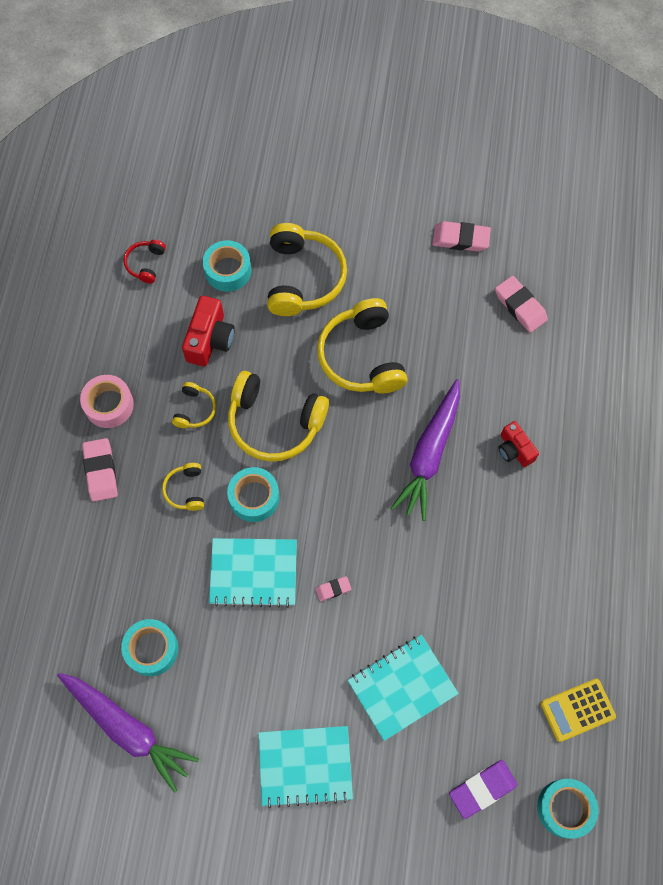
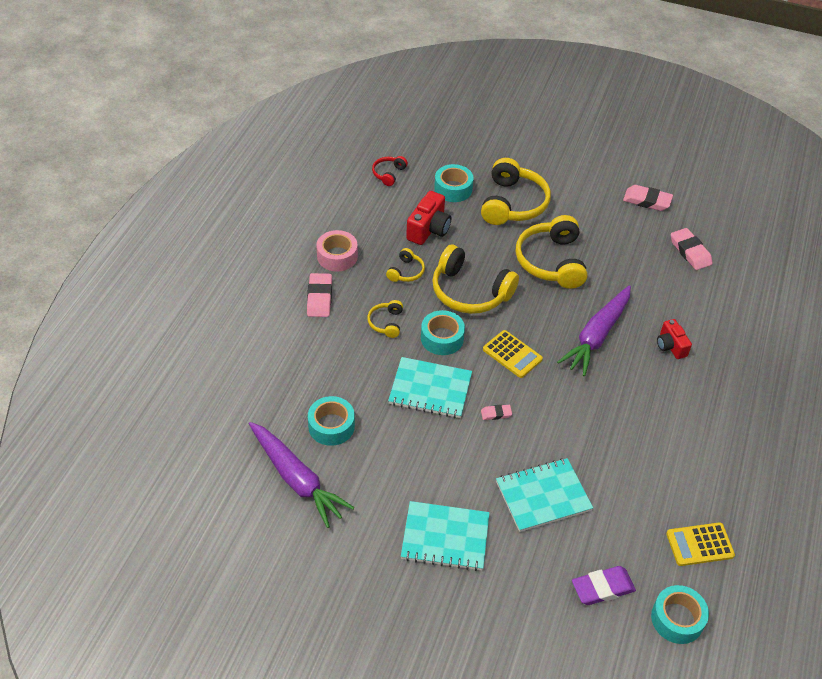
camera: 10 degrees right, 20 degrees down
none -> yellow calculator [483,330,543,378]

